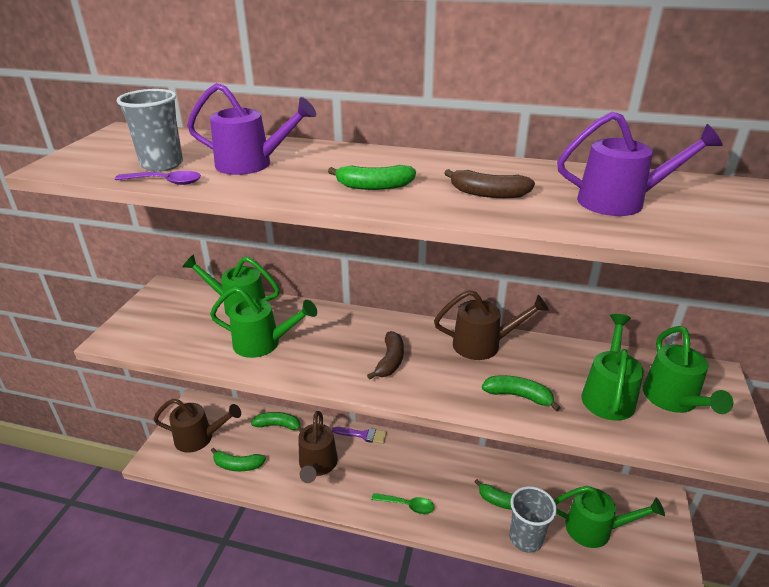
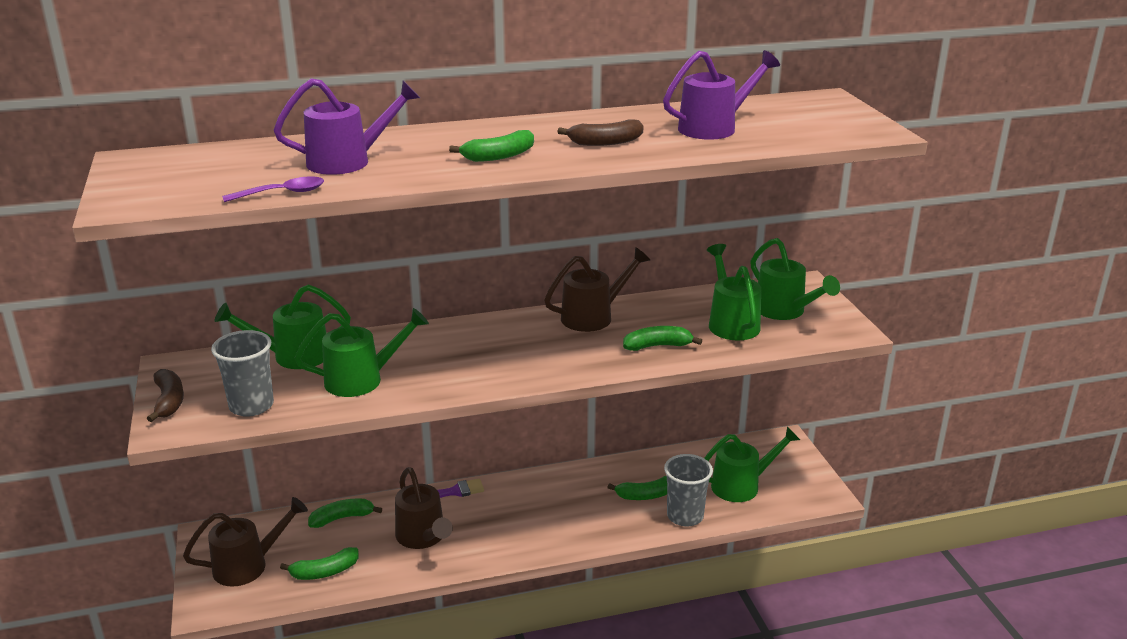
camera: 30 degrees left, 5 degrees down
grey cup [117,89,183,172] -> grey cup moved to [211,330,274,417]
brown banana [367,331,404,379] -> brown banana moved to [147,369,184,422]
green spoon [371,493,434,514] -> none

